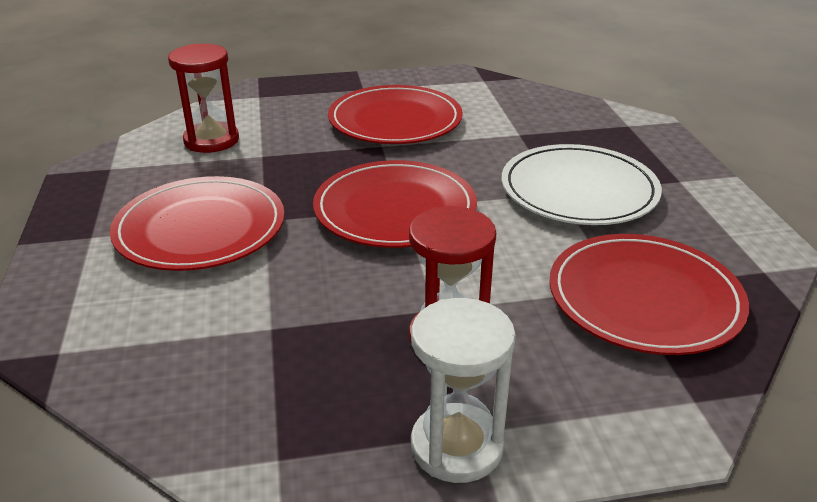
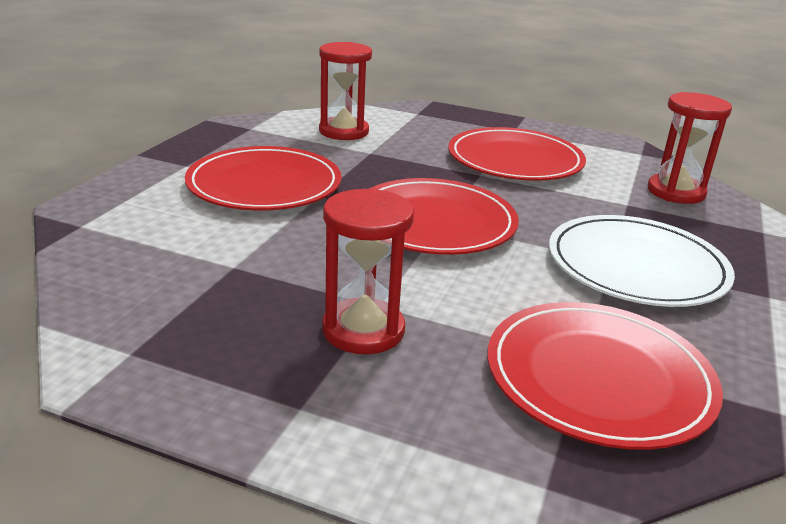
camera: 30 degrees right, 5 degrees down
white hourglass [411,298,516,483] -> none
none -> red hourglass [648,92,732,204]

